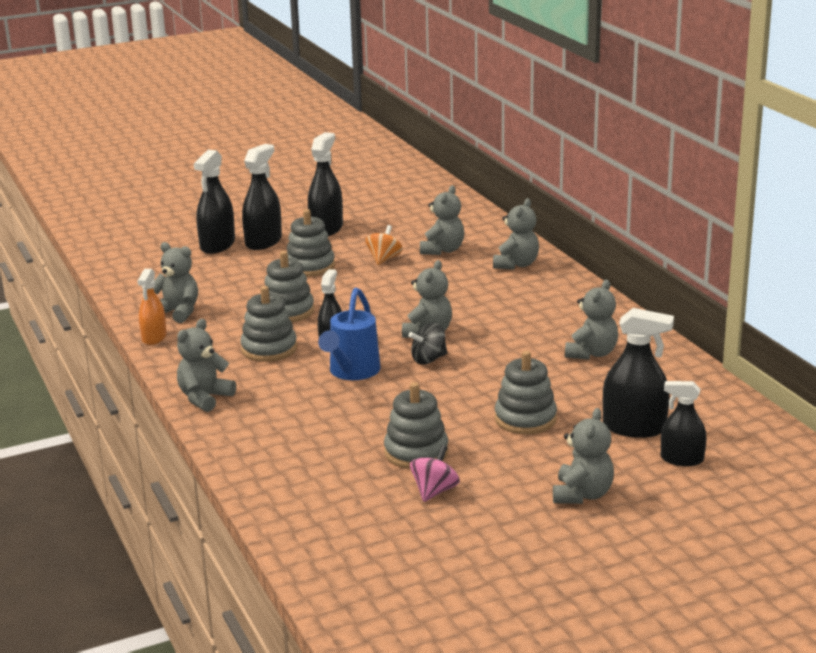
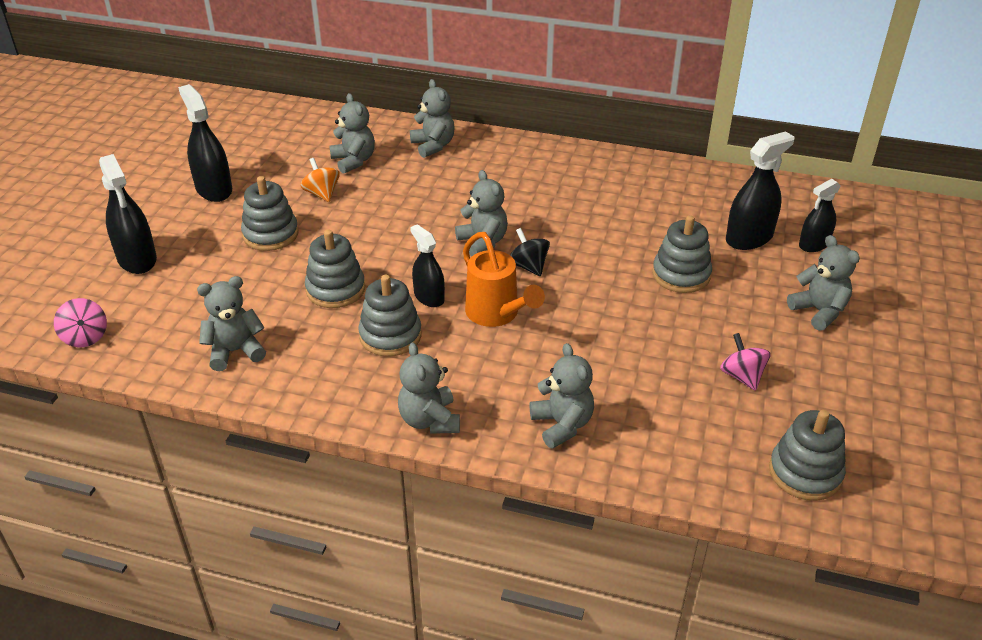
camera: 50 degrees left, 15 degrees up
orange spray bottle [137,269,167,345] -> none
black spray bottle [242,144,282,250] -> none
blue watering can [318,288,381,380] -> orange watering can [463,232,545,327]
grey stacking toy [384,382,449,469] -> grey stacking toy moved to [769,410,846,501]
black spinning top [408,323,447,365] -> black spinning top turned 135 degrees clockwise [510,228,550,276]
grey teddy bear [565,280,618,360] -> grey teddy bear moved to [530,343,594,449]
none -> pink spinning top [54,298,107,347]

